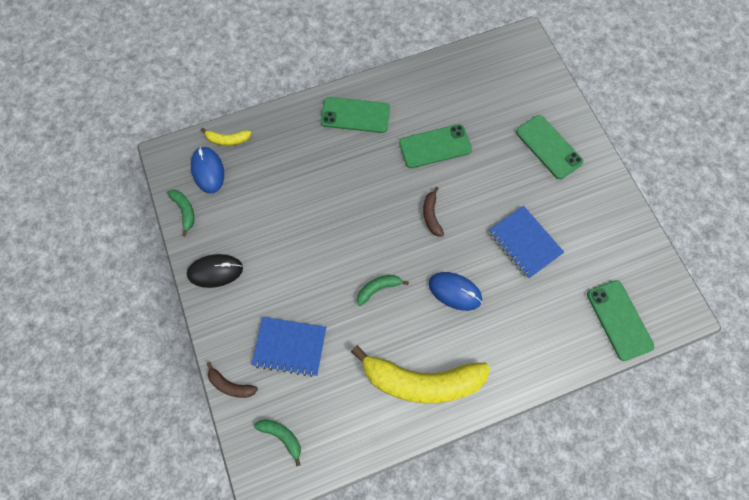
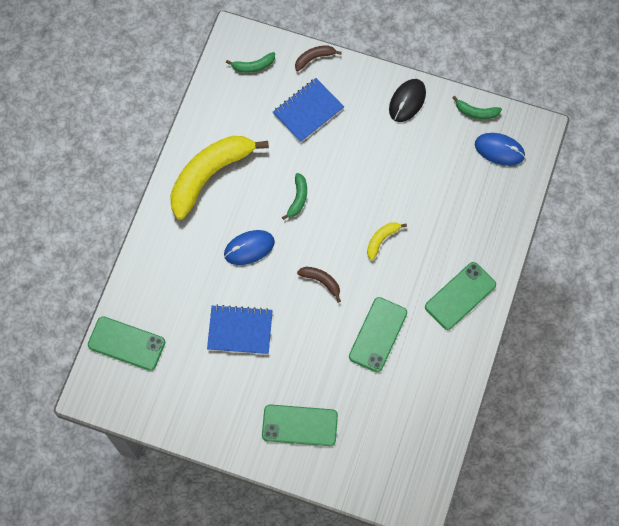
camera: 130 degrees right, 0 degrees up
yellow banana [201,128,251,146] -> yellow banana moved to [367,222,407,260]

